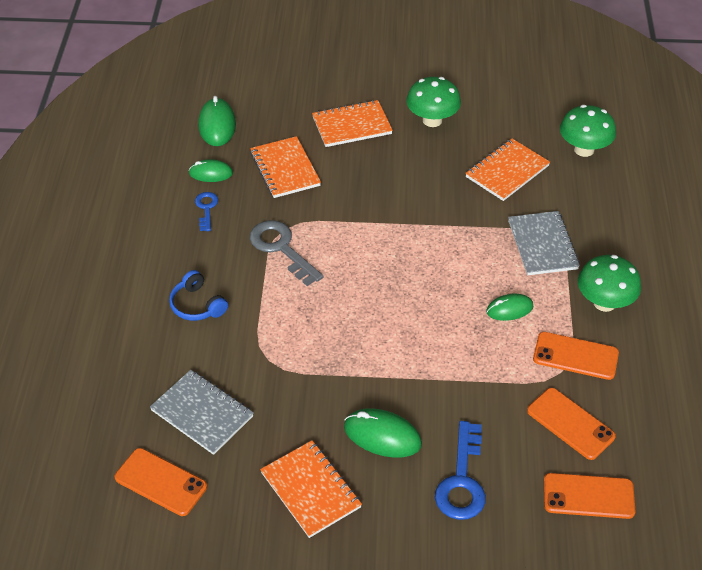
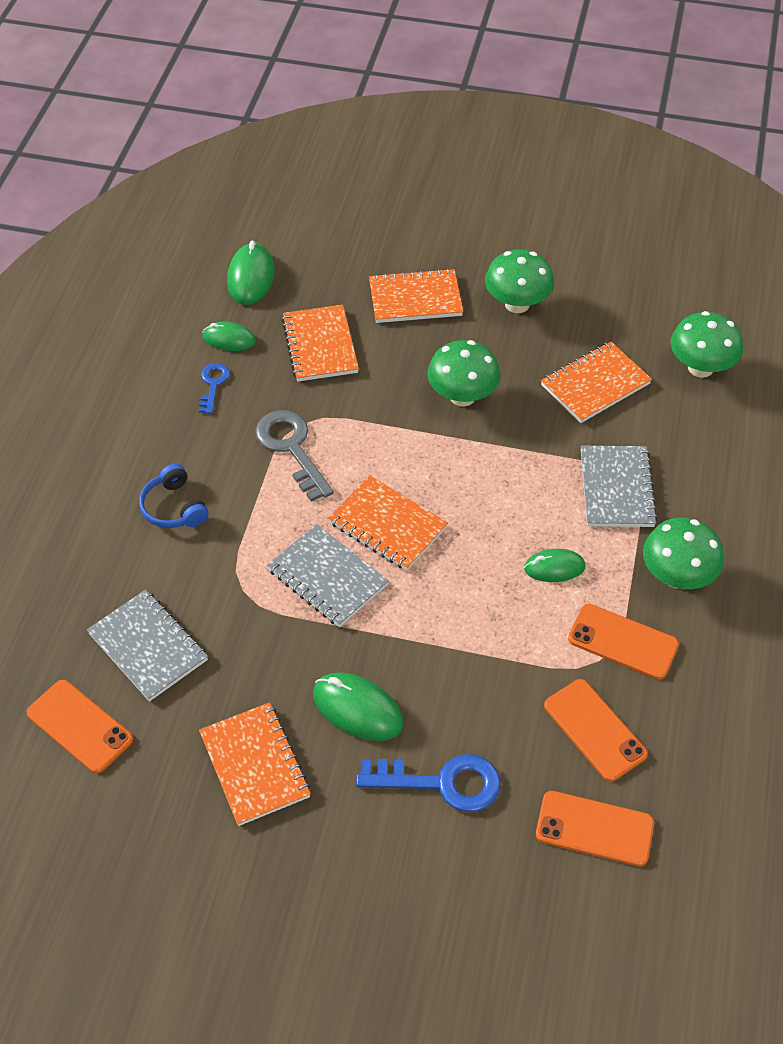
camera: 10 degrees right, 5 degrees up
blue key [435,421,486,520] -> blue key turned 105 degrees counterclockwise [356,754,501,812]
none -> grey notebook [267,524,389,627]
none -> orange notebook [328,475,448,571]
none -> green mushroom [427,340,501,407]

